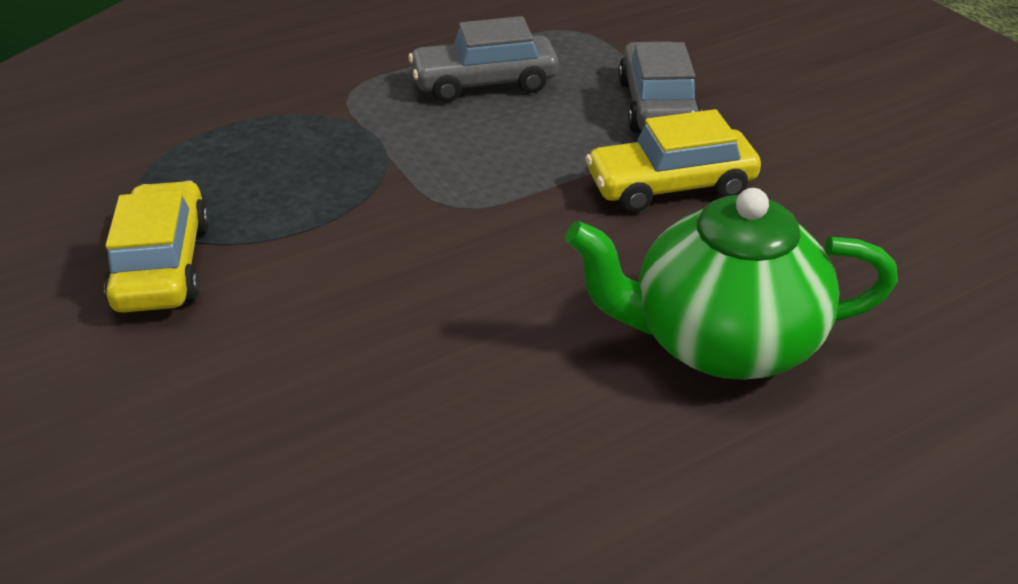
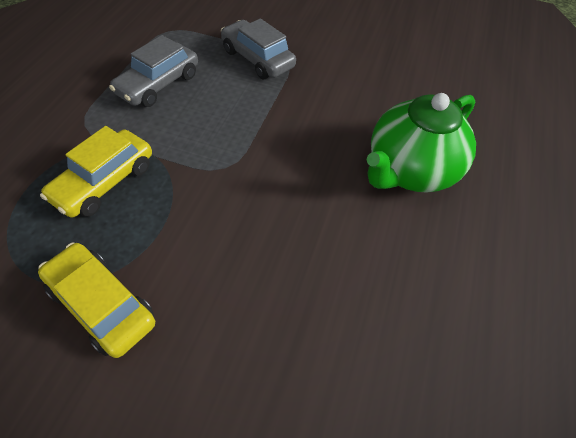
camera: 45 degrees left, 15 degrees up
yellow car [585,109,761,212] -> yellow car moved to [40,126,152,218]

